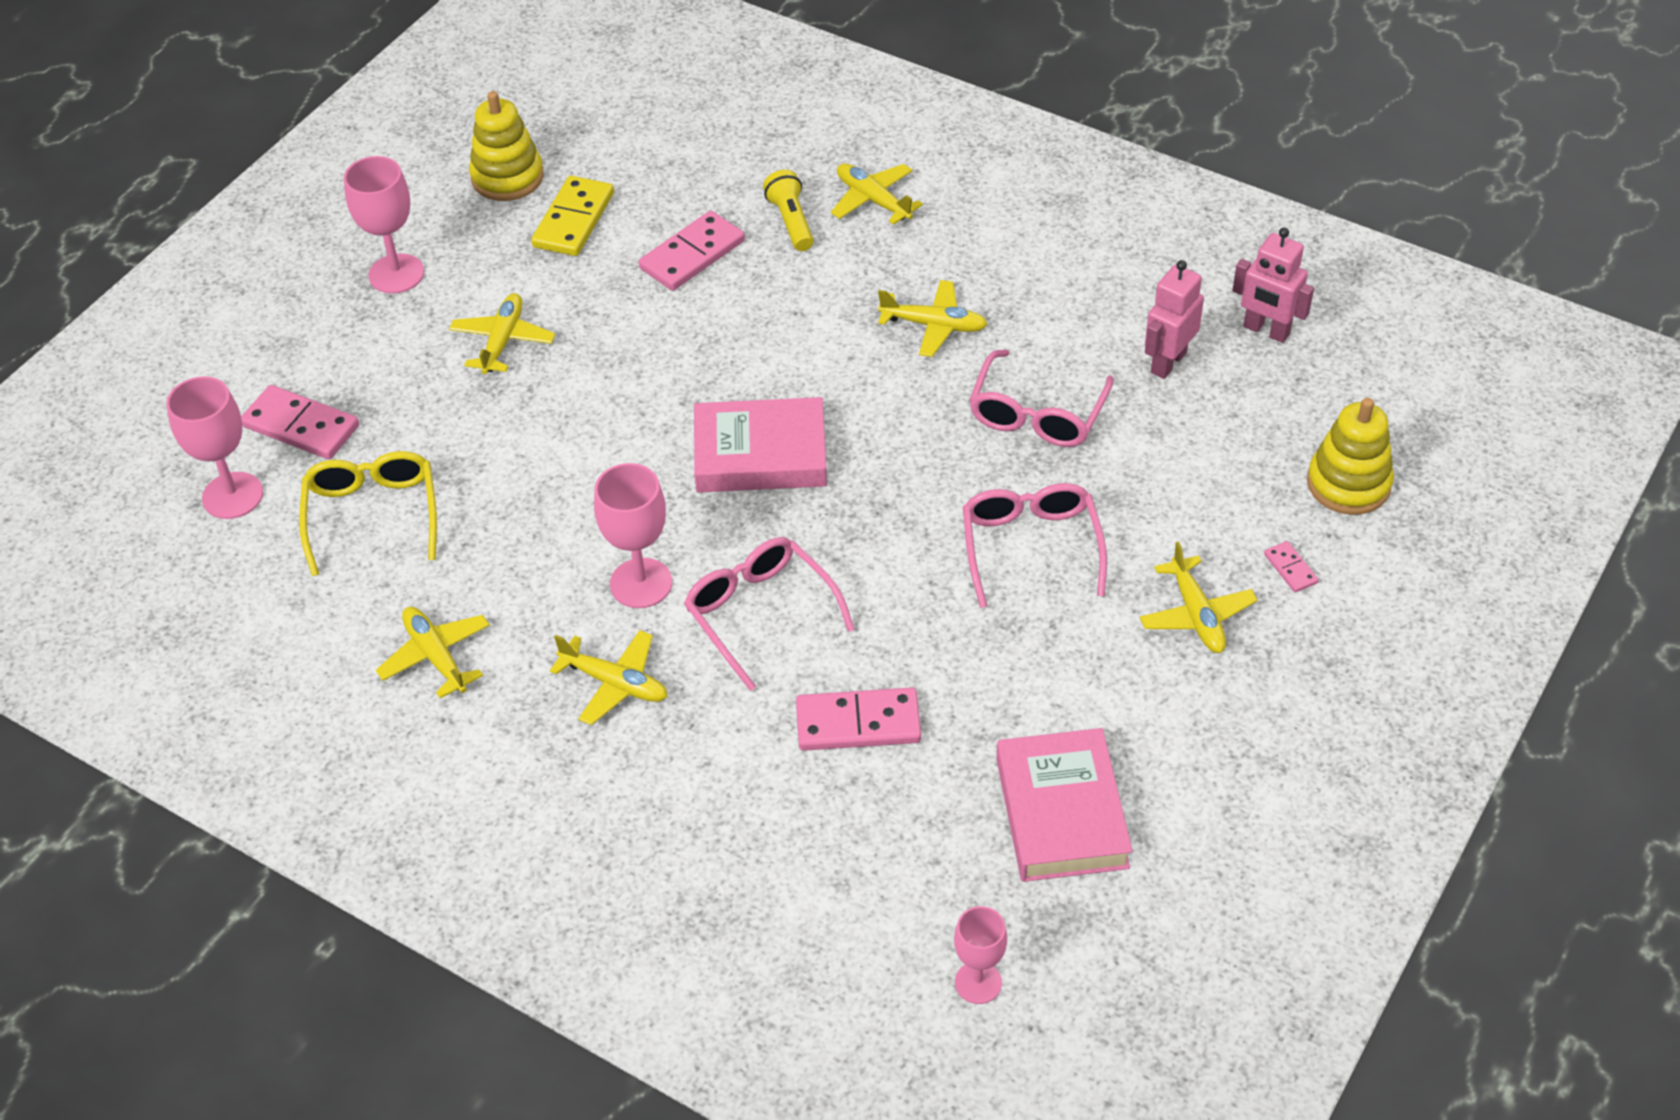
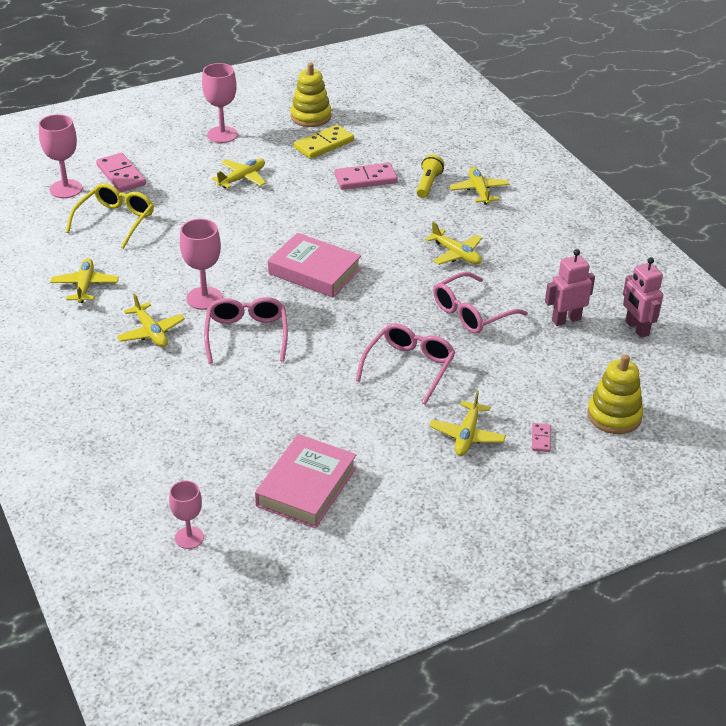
camera: 30 degrees right, 10 degrees down
pink domino [796,687,921,751] -> none

